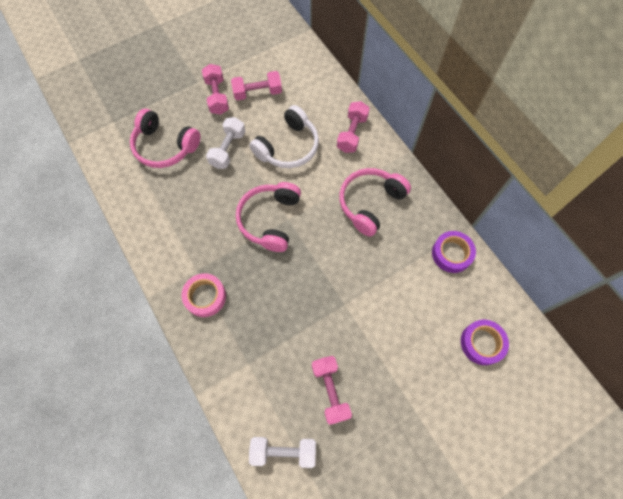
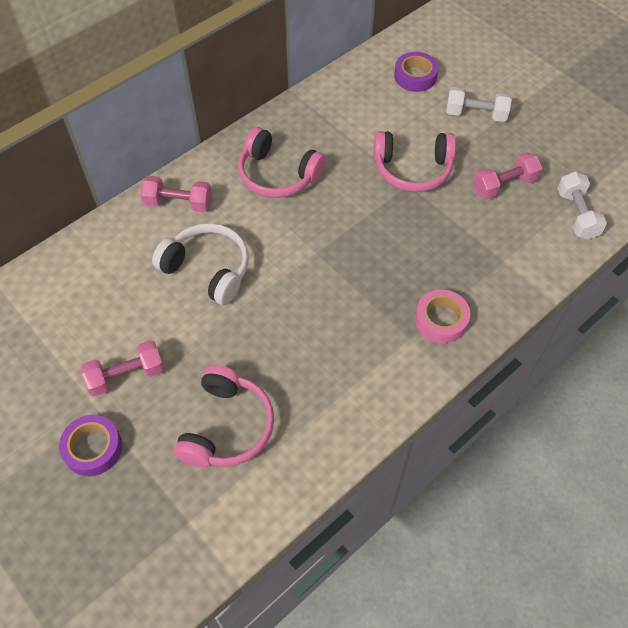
camera: 100 degrees left, 10 degrees down
white dumbbell [206,117,246,169] -> white dumbbell moved to [446,87,512,122]
pink dumbbell [231,71,282,101] -> none
pink headphones [236,182,301,252] -> pink headphones moved to [374,131,456,192]
purple tape [432,231,476,273] -> purple tape moved to [59,415,122,476]

